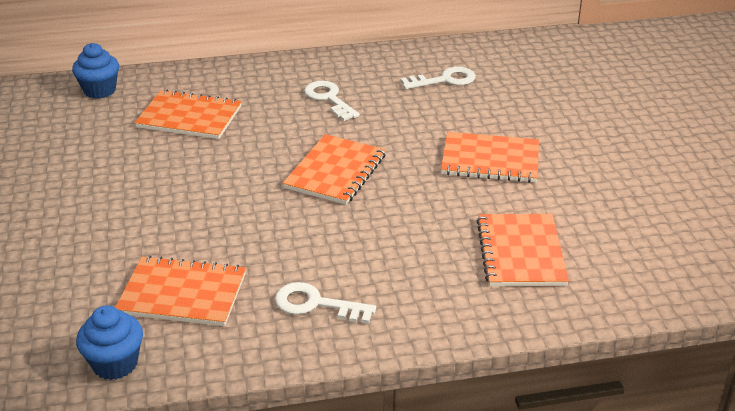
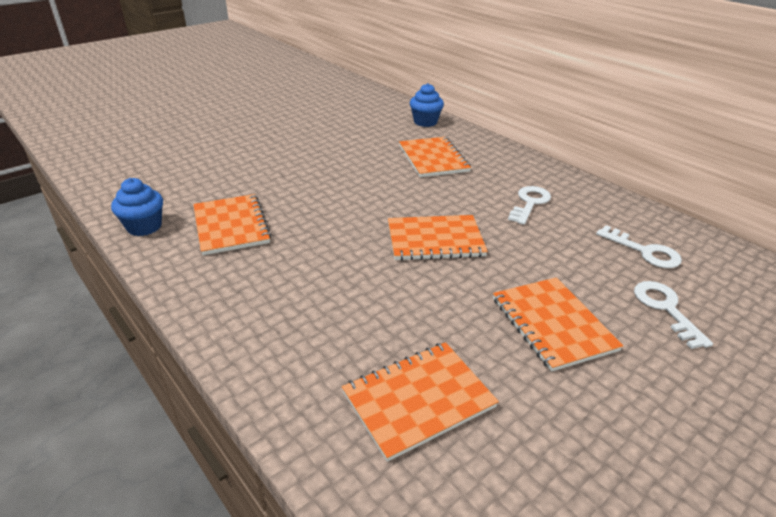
camera: 60 degrees right, 0 degrees up
white key [275,282,376,324] -> white key moved to [634,281,713,349]

